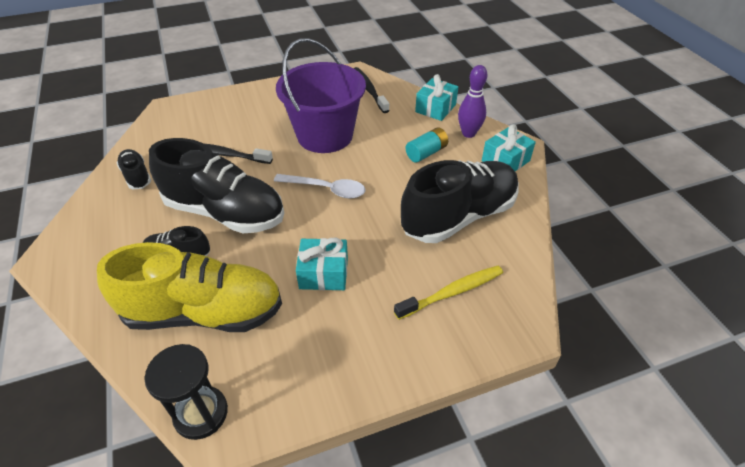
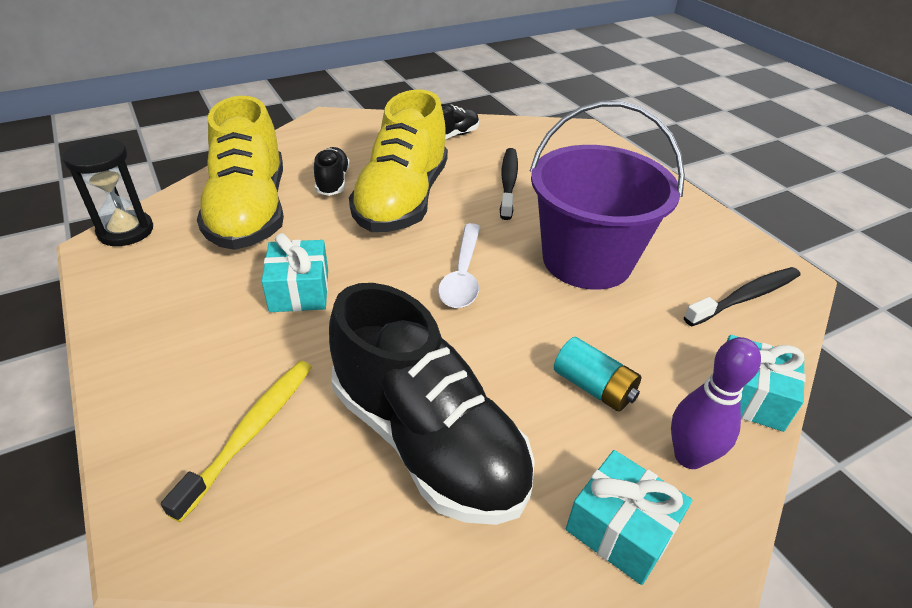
camera: 80 degrees right, 5 degrees down
black shoe [149,138,284,233] -> yellow shoe [349,89,448,232]
yellow toothbrush [394,266,503,320] -> yellow toothbrush turned 120 degrees counterclockwise [161,361,312,522]

